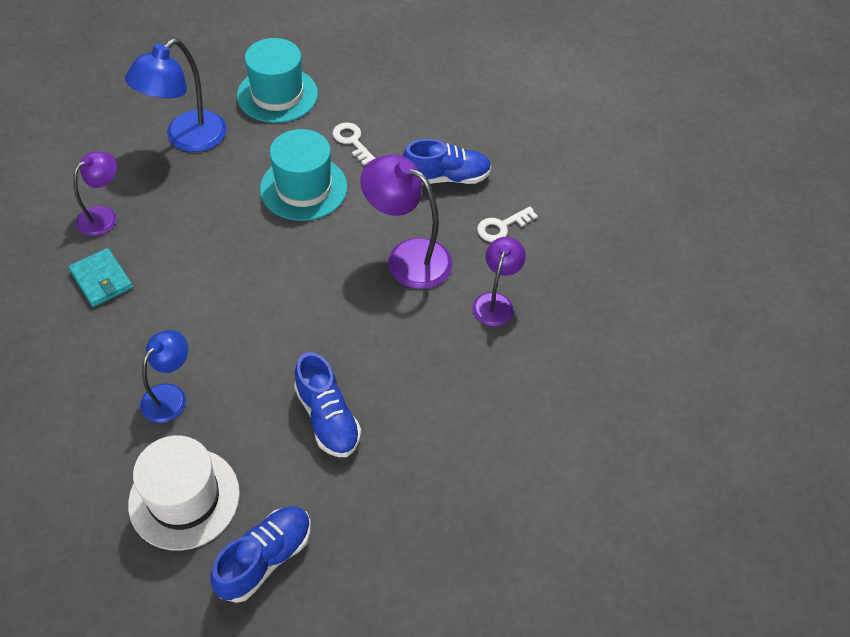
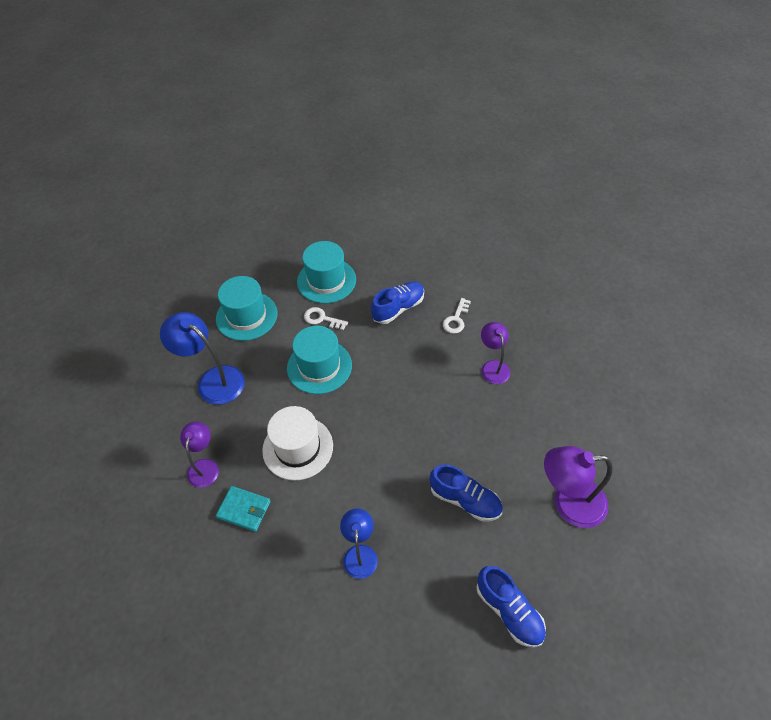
camera: 30 degrees left, 0 degrees up
blue lamp [125,39,227,152] -> blue lamp turned 120 degrees clockwise [160,312,245,405]
white hat [128,435,240,551] -> white hat moved to [262,406,333,480]
blue shoe [210,506,311,603] -> blue shoe turned 135 degrees clockwise [476,566,546,648]
purple lamp [360,154,453,289] -> purple lamp moved to [544,446,613,528]
none -> turquoise hat [297,241,356,303]

